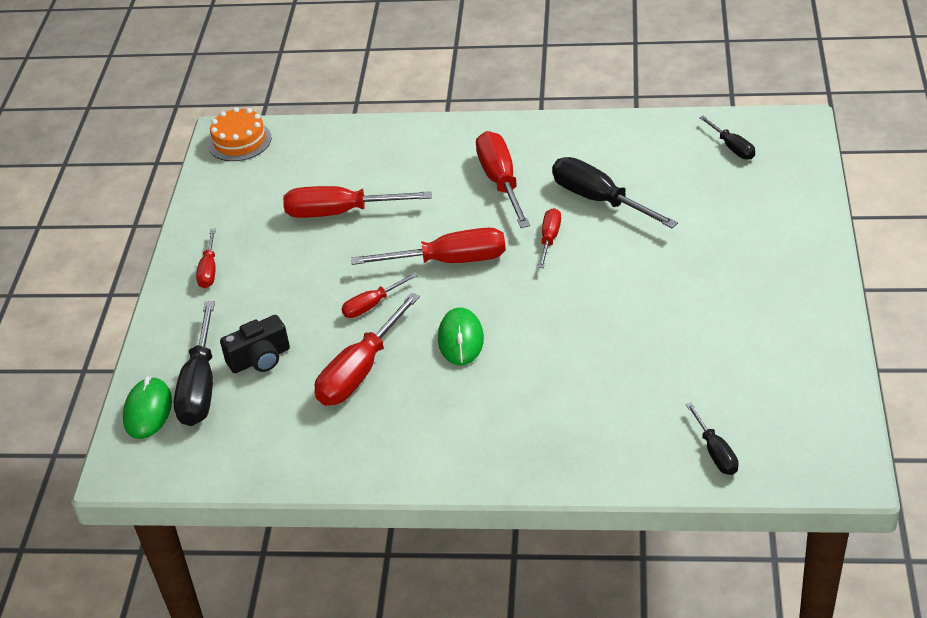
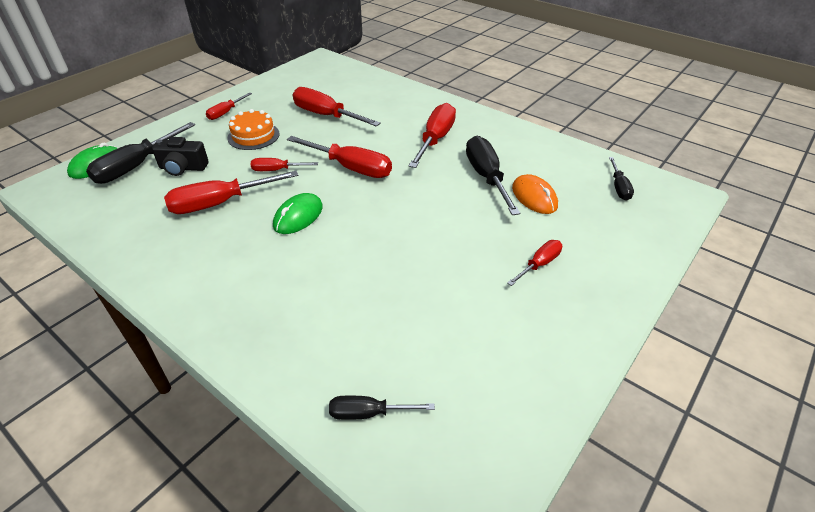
camera: 30 degrees right, 0 degrees up
orange cake [208,107,272,161] -> orange cake moved to [227,109,279,150]
red screwdriver [538,208,561,268] -> red screwdriver moved to [507,240,562,286]
black screwdriver [686,402,739,475] -> black screwdriver turned 75 degrees clockwise [329,396,435,420]
none -> orange mouse [512,174,558,214]

